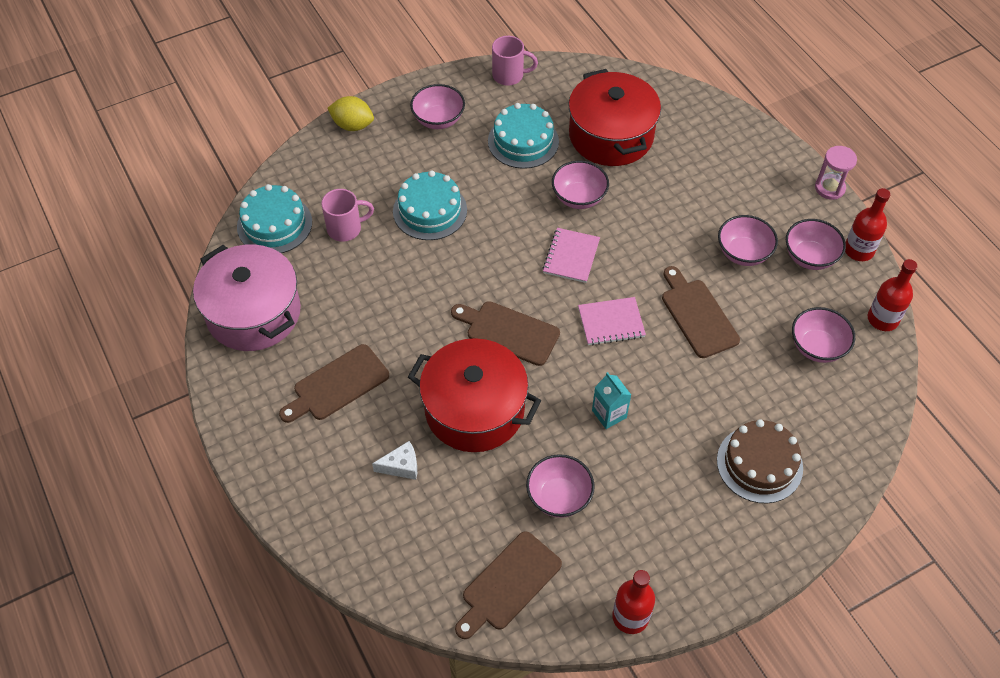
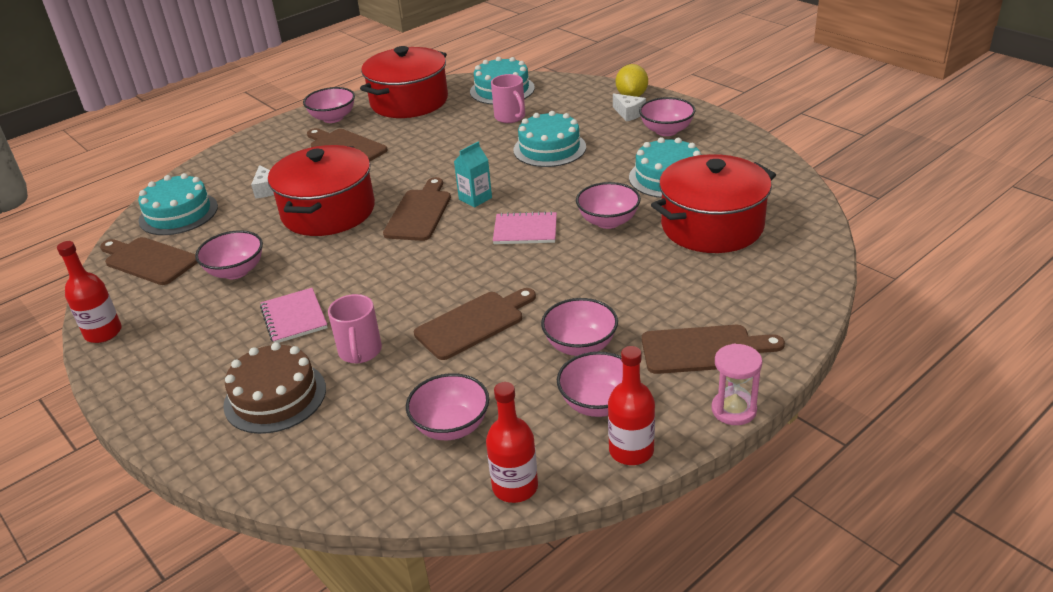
camera: 80 degrees right, 20 degrees down
pink pot [193,244,301,351] -> red pot [360,46,448,118]
pink mug [492,36,538,85] -> pink mug moved to [328,294,382,364]
pink notebook [578,297,646,345] -> pink notebook moved to [260,288,328,343]
turquoise carton [592,372,631,429] -> turquoise carton moved to [454,142,492,208]
none -> turquoise cake [138,173,218,235]
none -> pink bowl [303,87,355,123]
none -> white cheese [613,93,646,122]
none -> brown cutting board [642,325,785,374]

